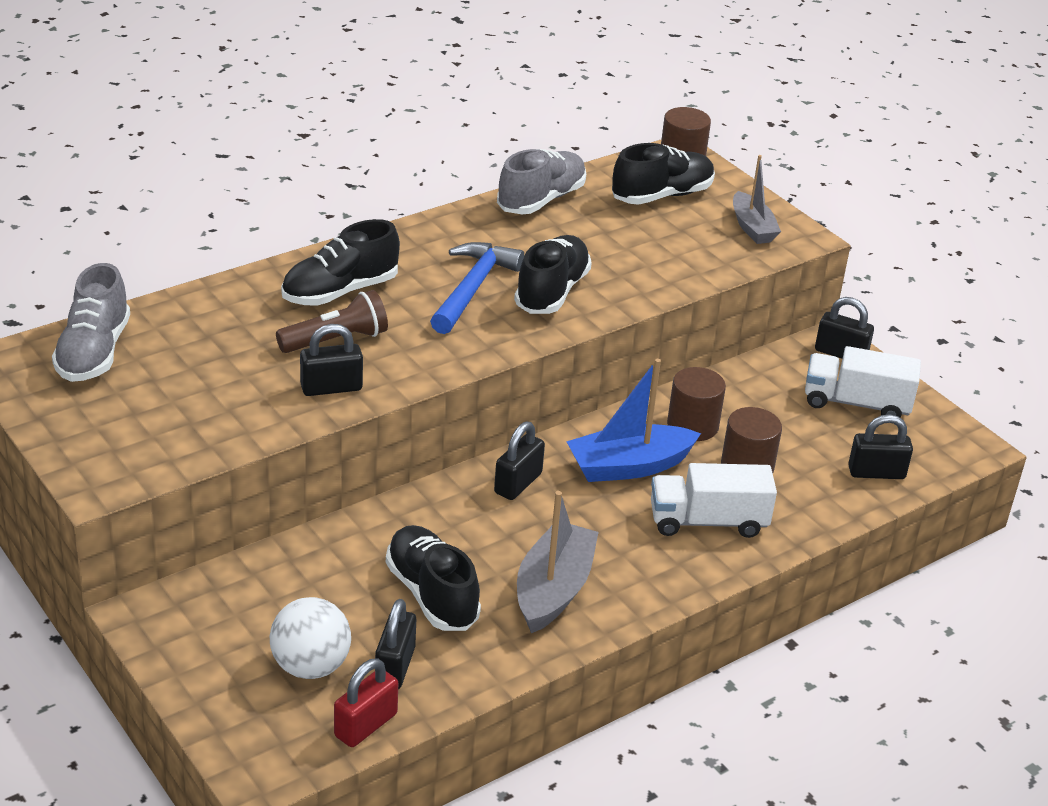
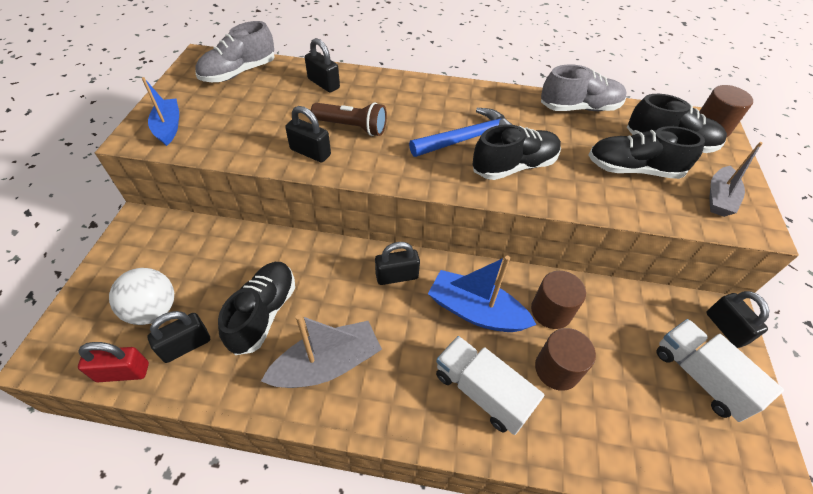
camera: 45 degrees right, 15 degrees up
black shoe [281,219,400,306] -> black shoe moved to [588,126,705,179]
black padlock [848,414,913,479] -> black padlock moved to [305,38,340,92]
none -> blue boat [142,77,179,146]

